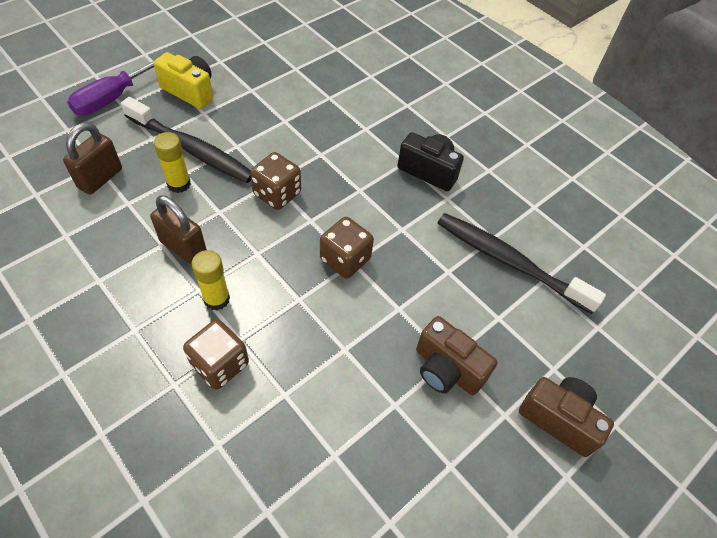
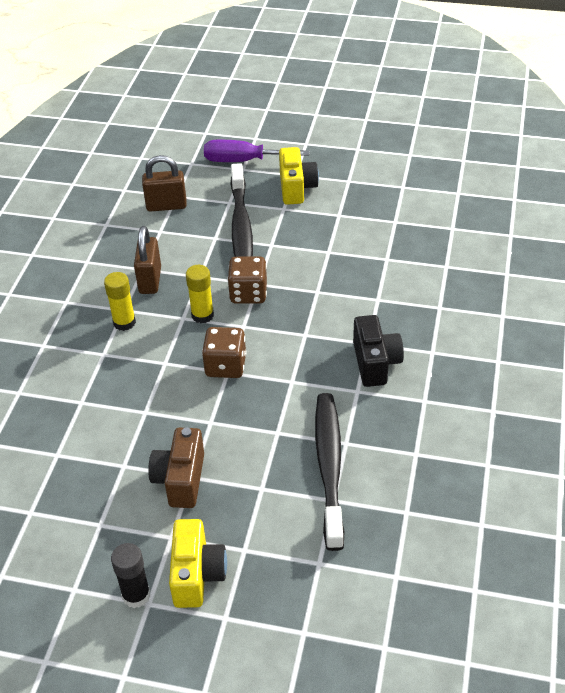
camera: 60 degrees right, 10 degrees down
yellow glue stick [154,132,191,193] -> yellow glue stick moved to [186,265,214,323]
brown dice [183,319,249,390] -> none
brown camera [519,377,614,457] -> yellow camera [169,519,227,608]
none -> black glue stick [111,543,150,608]

